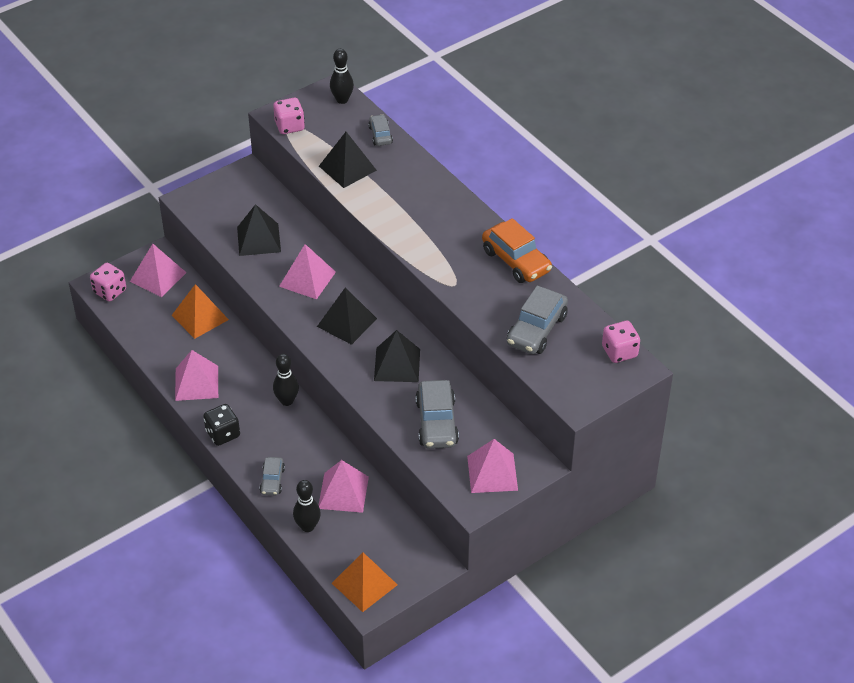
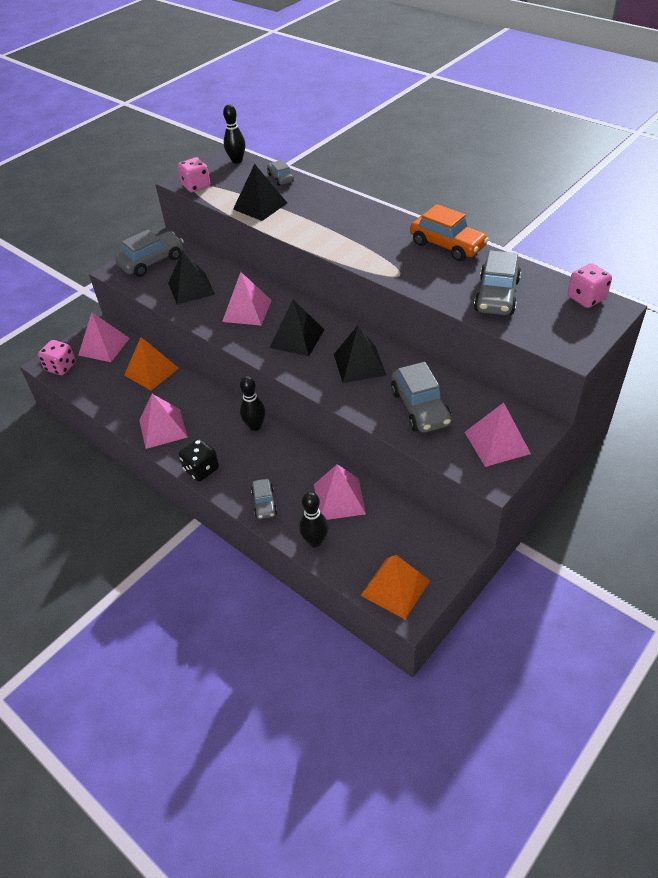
camera: 10 degrees left, 0 degrees up
none -> grey car [115,230,184,277]

